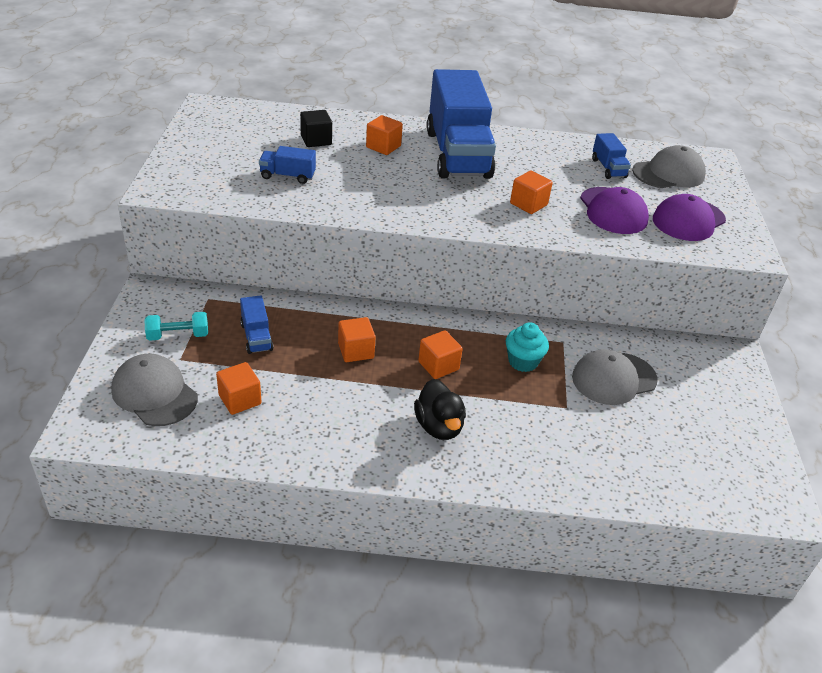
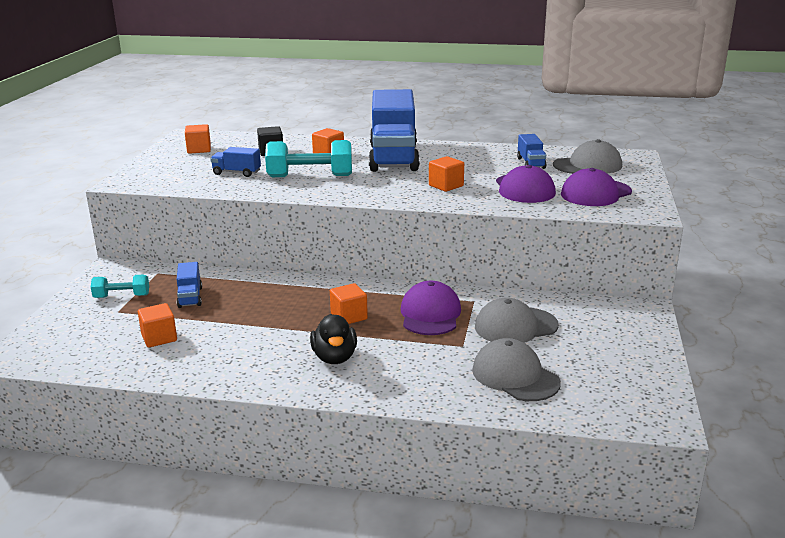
camera: 10 degrees right, 15 degrees down
grey cap [111,354,198,426] -> grey cap moved to [472,338,561,401]
orange cube [338,317,376,362] -> orange cube moved to [185,124,211,154]
turquoise cupcake [506,322,549,372] -> purple cap [401,281,461,335]
none -> turquoise dumbbell [265,140,352,177]

